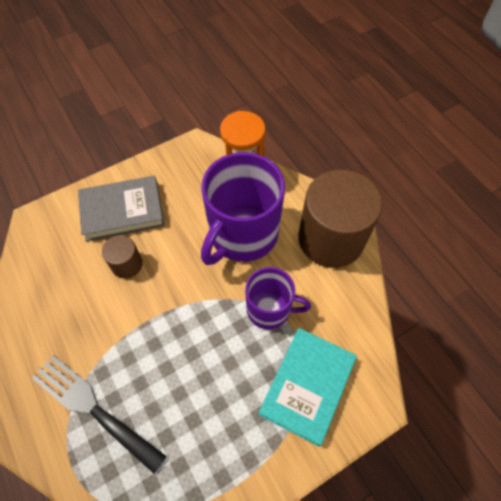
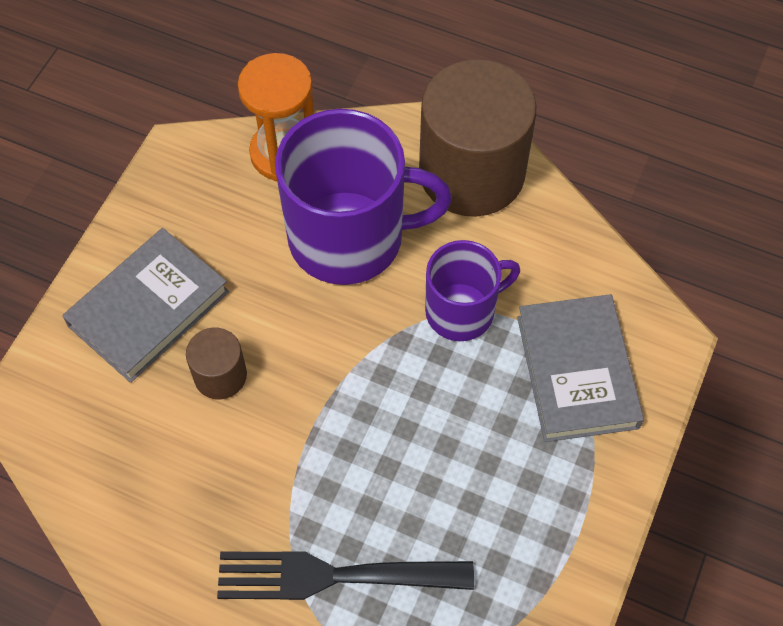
camera: 35 degrees left, 0 degrees up
purple mug [201,152,285,265] -> purple mug turned 90 degrees counterclockwise [275,109,452,285]
turquoise book [259,328,357,446] -> grey book [517,294,644,442]

